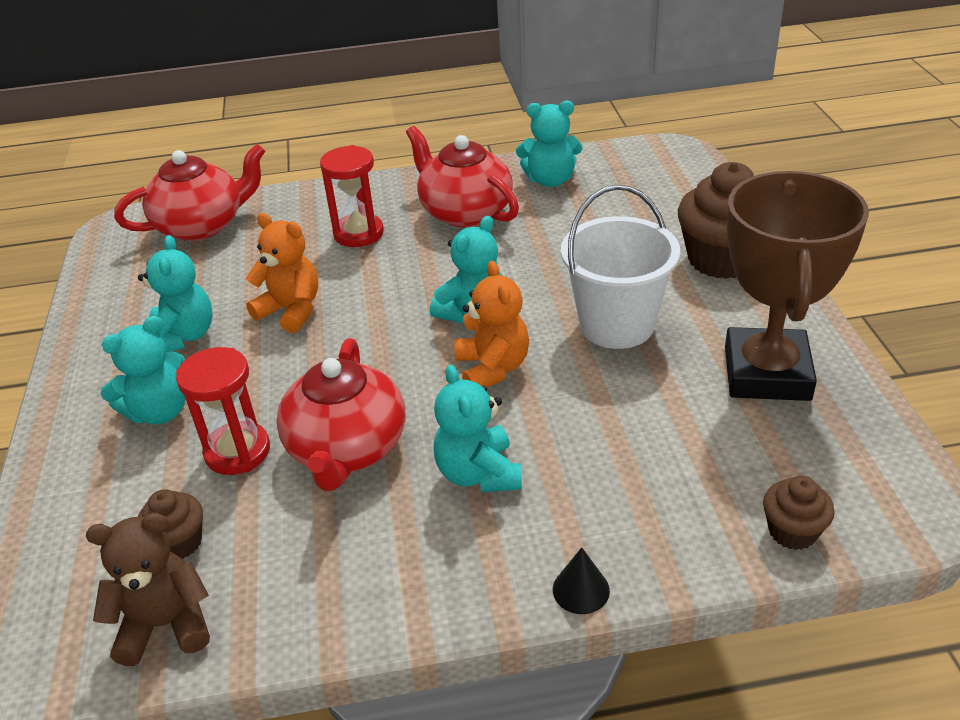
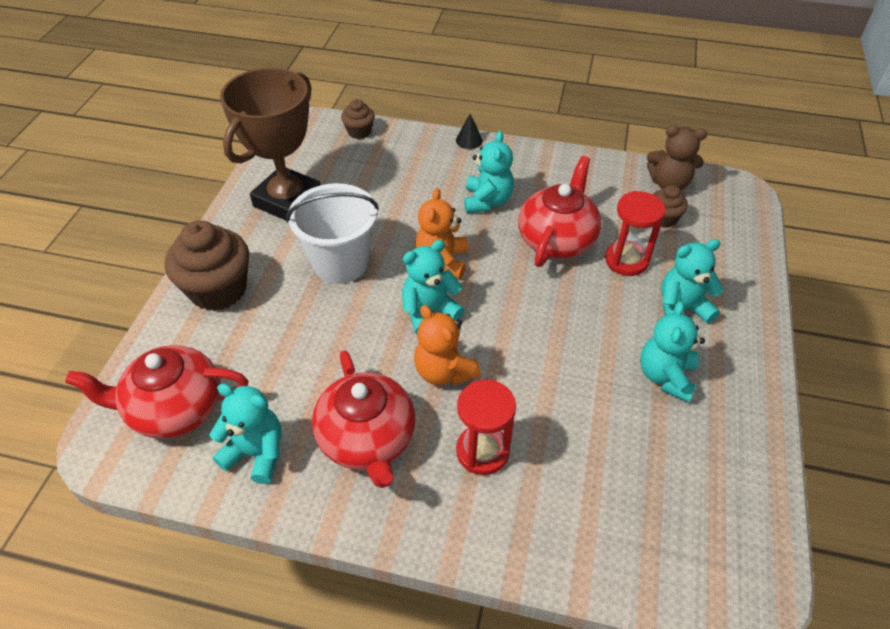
camera: 160 degrees left, 10 degrees up
red teapot [114,144,265,241] -> red teapot moved to [65,345,248,439]
orange teddy bear [246,213,318,333] -> orange teddy bear moved to [414,305,481,385]

